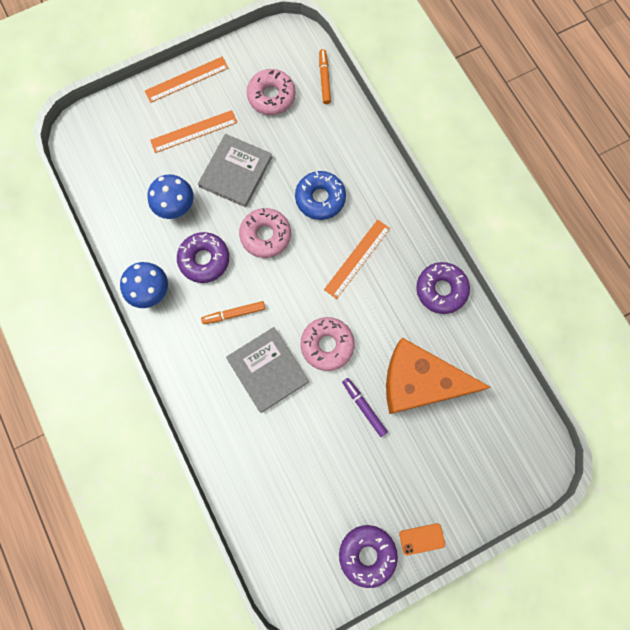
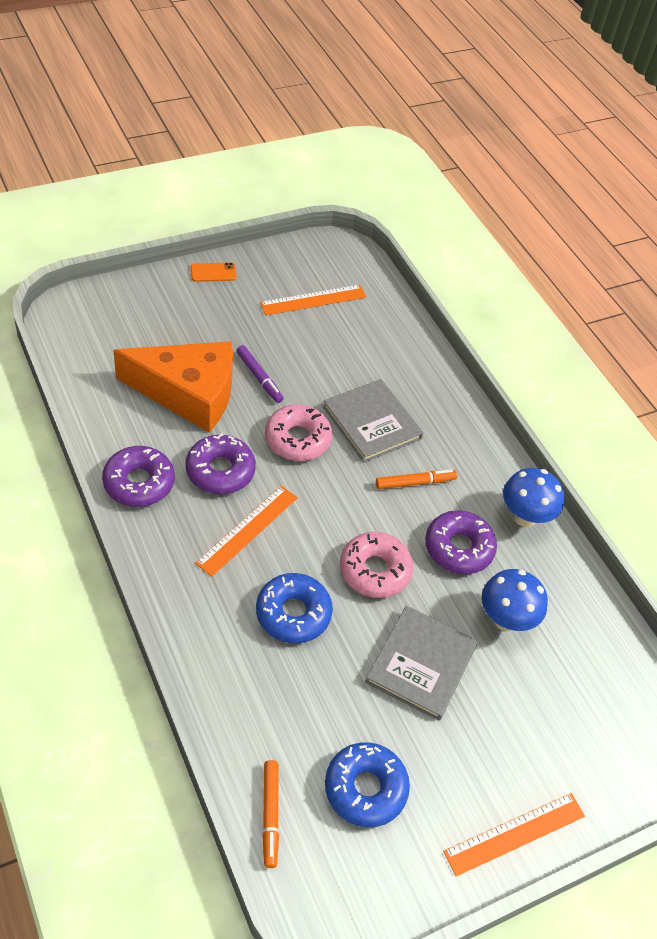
camera: 175 degrees right, 25 degrees down
orange ruler [150,110,237,153] -> orange ruler moved to [260,285,366,315]
pink donut [247,69,296,115] -> blue donut [325,742,410,827]
purple donut [339,525,398,588] -> purple donut moved to [185,434,256,494]

